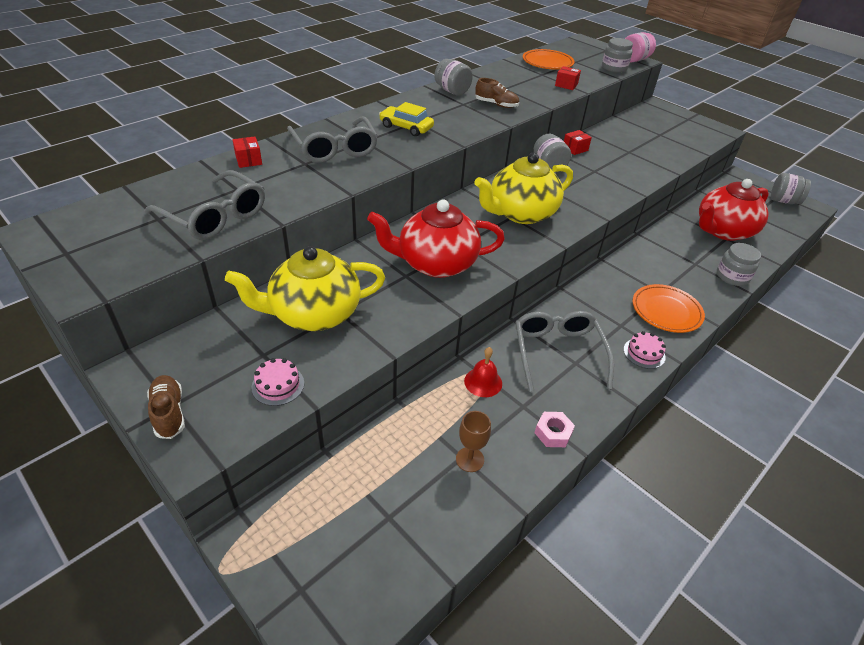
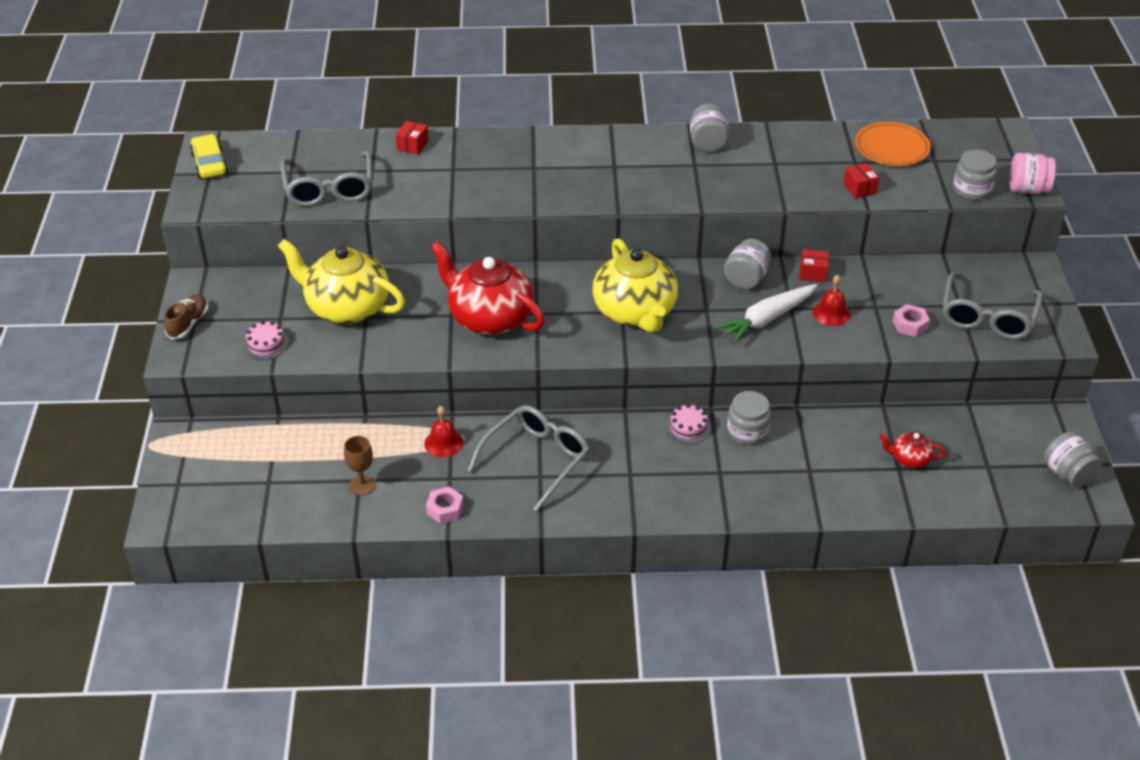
camera: 45 degrees right, 0 degrees up
grey glasses [287,117,378,163] -> grey glasses moved to [942,272,1043,340]
yellow car [379,102,434,136] -> yellow car moved to [190,134,228,178]
yellow teapot [474,153,573,224] -> yellow teapot turned 120 degrees counterclockwise [593,238,678,333]
brown shoe [475,78,519,108] -> none
pink cake [624,331,666,369] -> pink cake moved to [666,404,711,444]
orange plate [633,284,705,333] -> none
red teapot [699,179,769,241] -> red teapot [879,432,946,468], size x0.45
grey jar [717,243,761,286] -> grey jar moved to [727,391,771,445]
none -> white carrot [714,284,817,345]
none -> red bell [812,275,851,326]
none -> pink nut [893,304,930,337]

